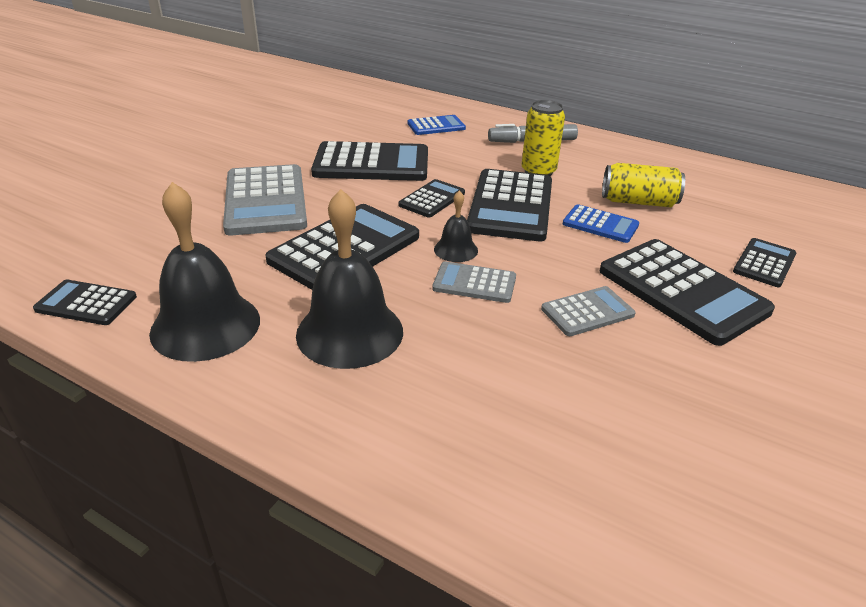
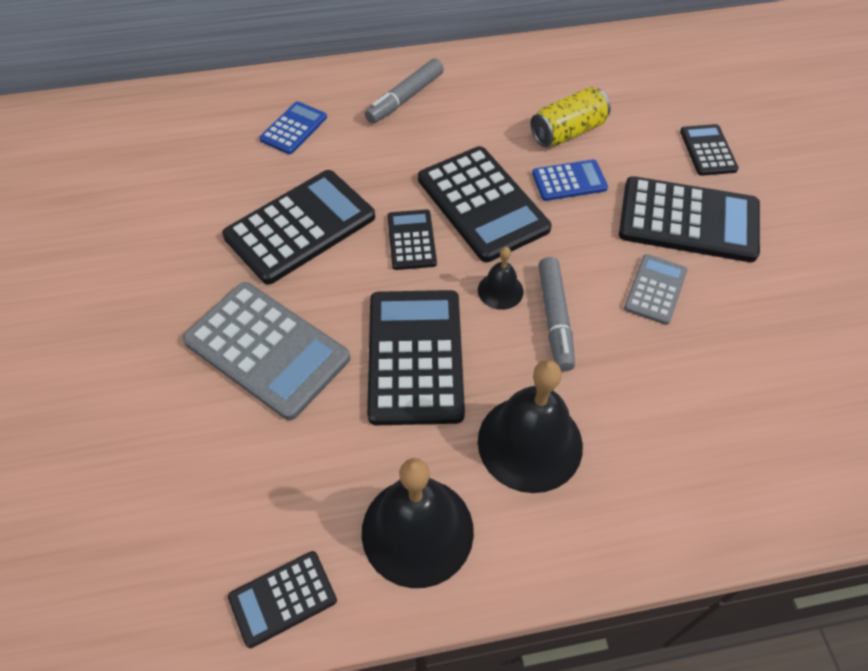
camera: 40 degrees left, 20 degrees up
grey calculator [432,261,516,303] -> grey marker [538,257,575,372]
yellow can [521,100,565,176] -> none

